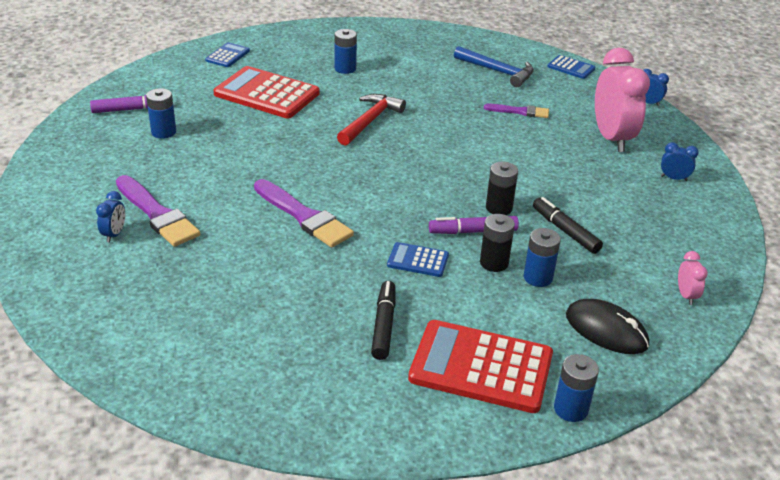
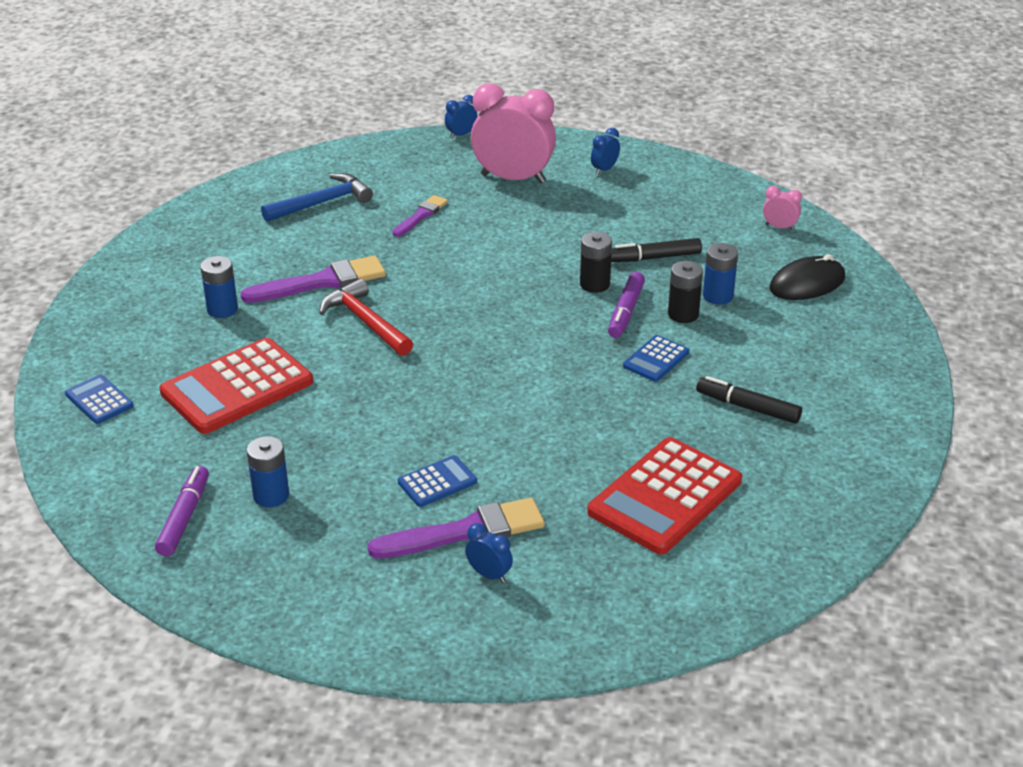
camera: 65 degrees left, 0 degrees up
purple brush [254,179,354,248] -> purple brush moved to [240,255,386,303]
red calculator [408,320,553,413] -> red calculator moved to [587,437,742,555]
blue calculator [548,55,595,79] -> blue calculator moved to [398,455,477,507]
blue battery [554,354,599,422] -> none

